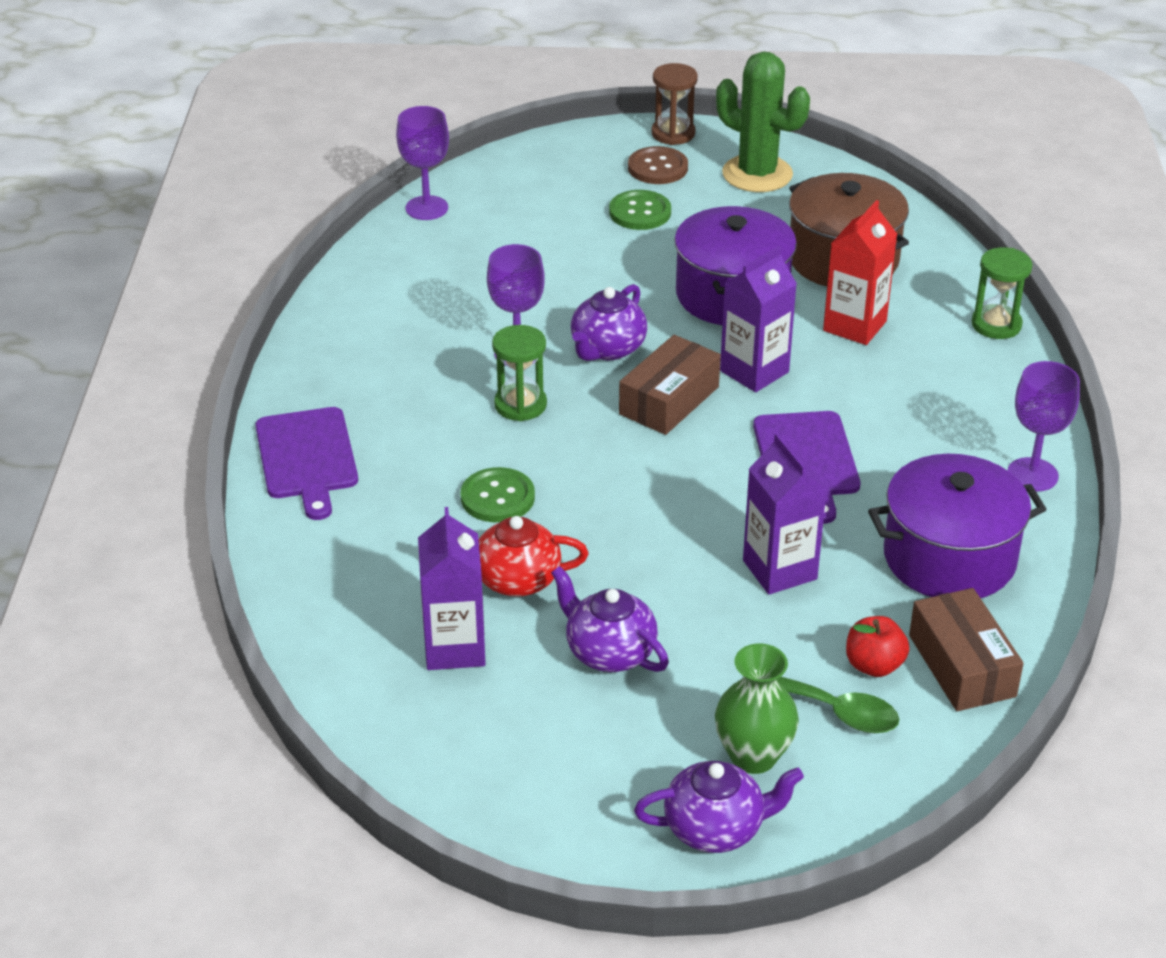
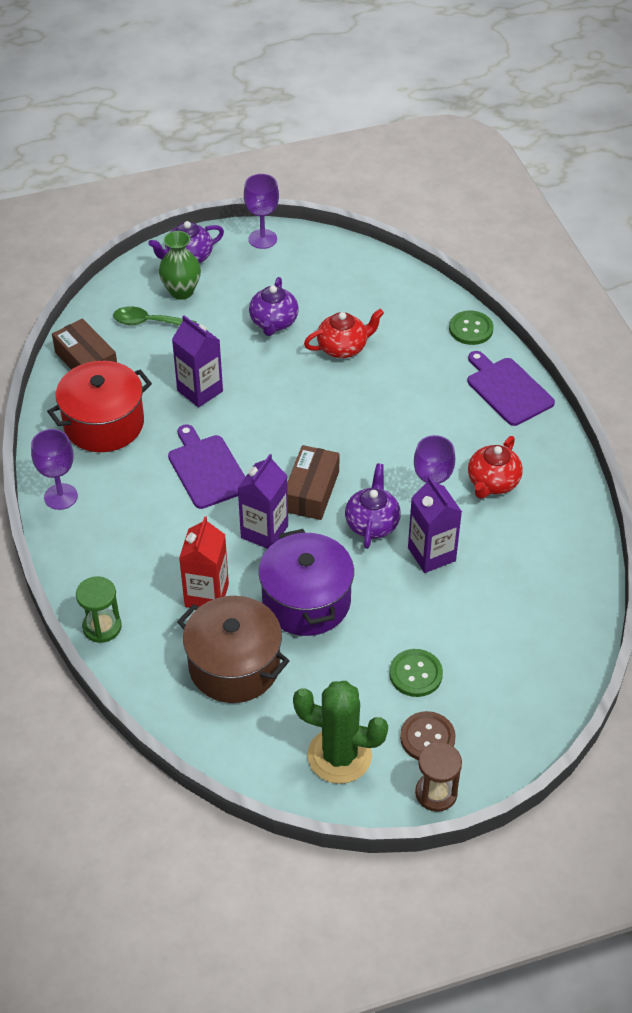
camera: 160 degrees right, 10 degrees up
purple goblet [396,106,449,220] -> purple goblet moved to [244,174,279,249]
purple carton [418,507,486,670] -> purple carton moved to [408,476,462,573]
green button [461,467,535,522] -> green button moved to [449,311,493,345]
green hourglass [492,325,547,421] -> none
purple teapot [551,566,669,672] -> purple teapot turned 75 degrees clockwise [249,277,299,336]
red apple [846,616,909,677] -> none
purple pot [868,454,1046,598] -> red pot [47,361,152,452]
none -> red teapot [468,436,523,499]

